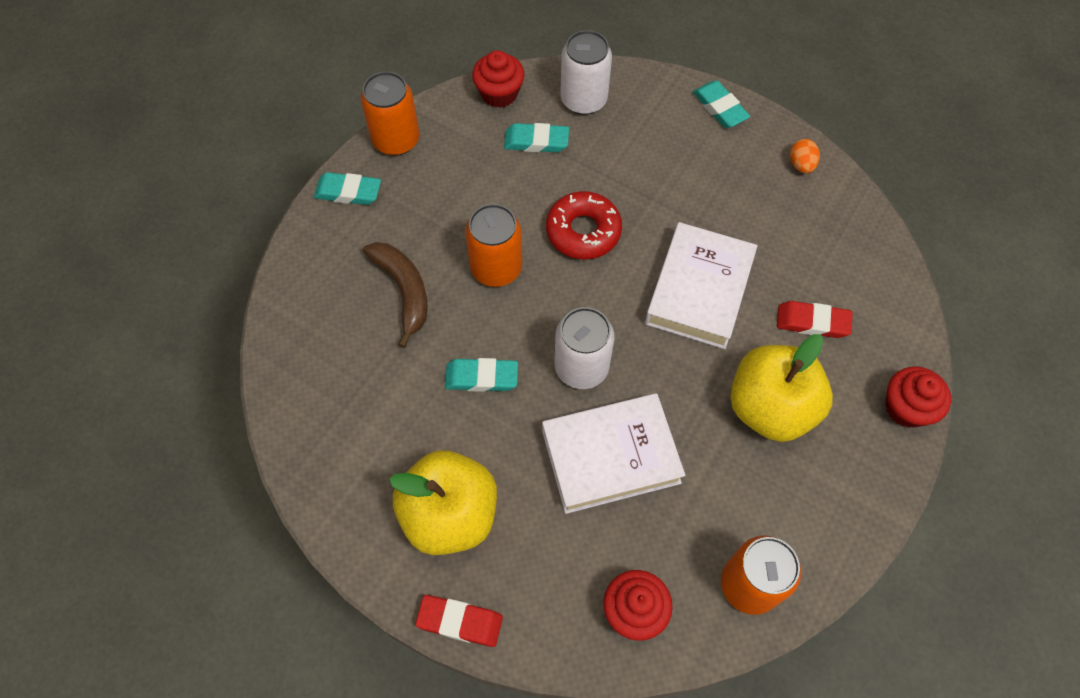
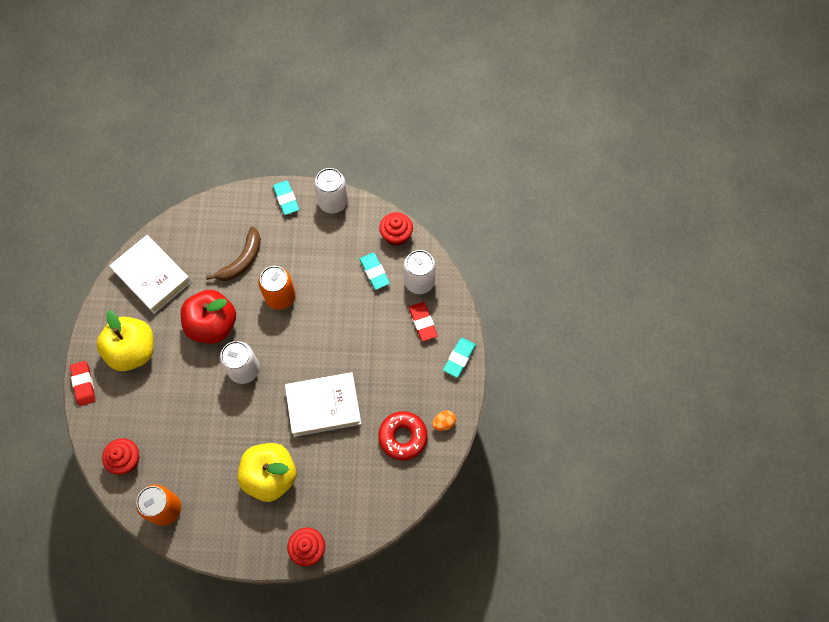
camera: 60 degrees right, 5 degrees up
orange can [361,71,420,156] -> white can [314,168,348,213]
turquoise eraser [445,358,518,392] -> red apple [181,290,236,343]
white book [542,393,685,514] -> white book moved to [109,235,192,314]
red donut [546,191,622,259] -> red donut moved to [378,411,428,460]
red eraser [777,301,853,338] -> red eraser moved to [409,302,437,341]

